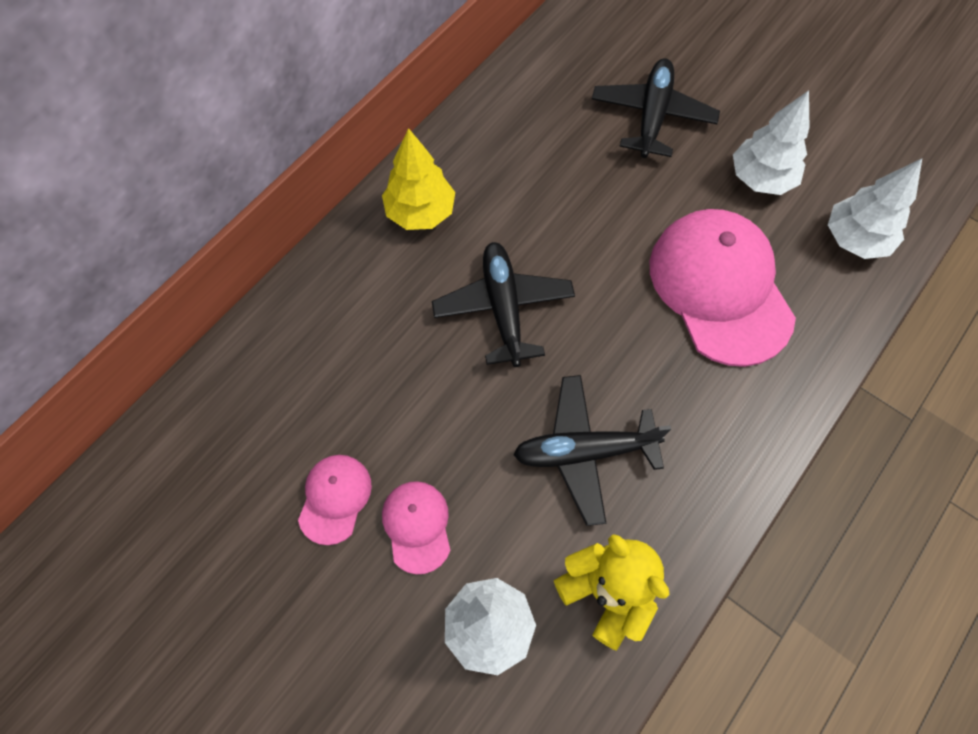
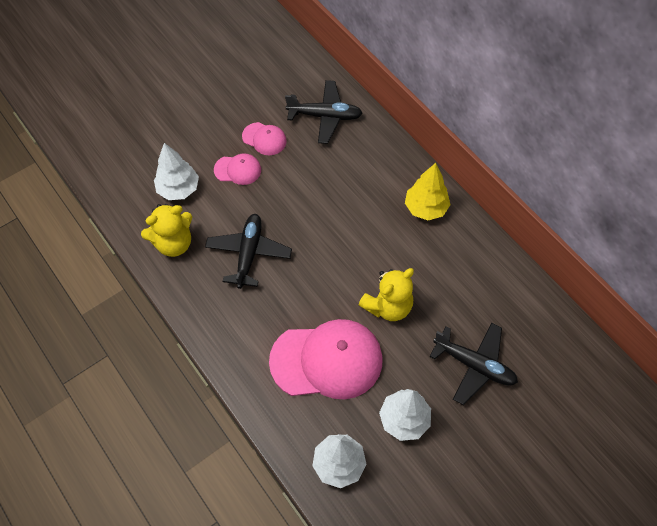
camera: 105 degrees right, 5 degrees down
black plane [432,242,575,367] -> black plane moved to [285,80,362,144]
none -> yellow teddy bear [359,268,414,321]

